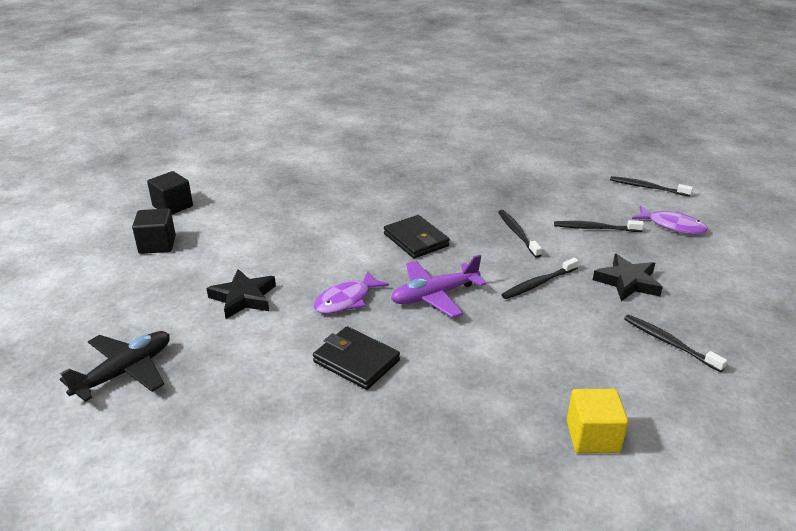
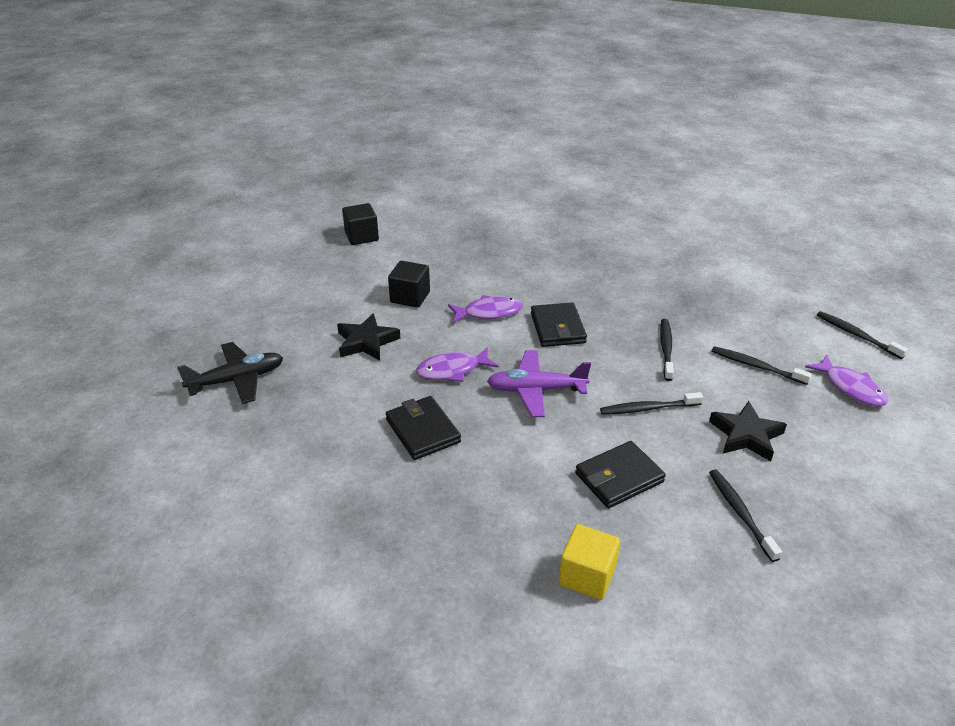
camera: 25 degrees right, 5 degrees up
black cube [132,208,176,254] -> black cube moved to [388,261,430,308]
none -> purple fish [448,295,523,323]
none -> black wallet [575,441,666,508]

